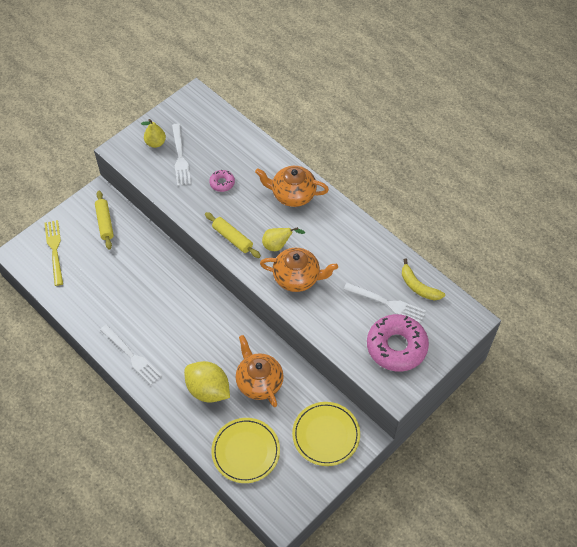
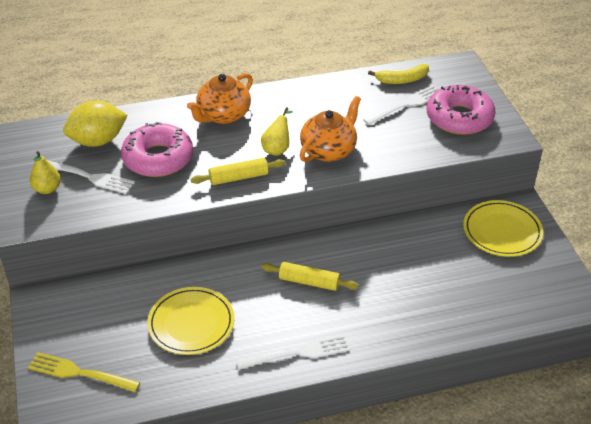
camera: 60 degrees left, 15 degrees down
yellow rolling pin [95,191,114,250] -> yellow rolling pin moved to [261,262,359,291]
yellow lemon [184,361,230,403] -> yellow lemon moved to [63,101,128,147]
pink donut [209,170,235,192] -> pink donut [121,122,193,177], size x2.17
yellow plate [211,418,280,483] -> yellow plate moved to [147,287,235,355]
orange teapot [236,335,284,407] -> none

